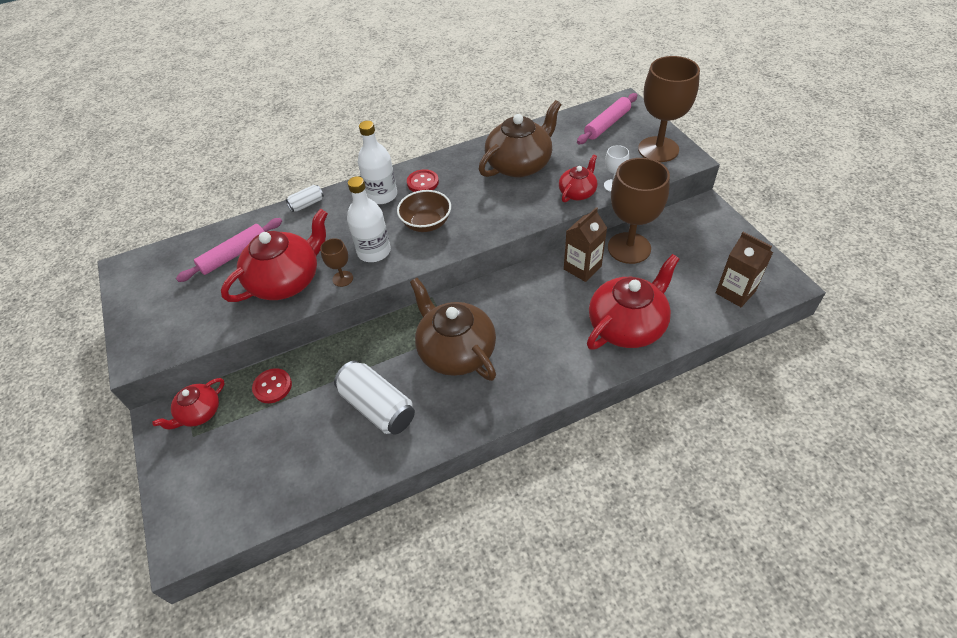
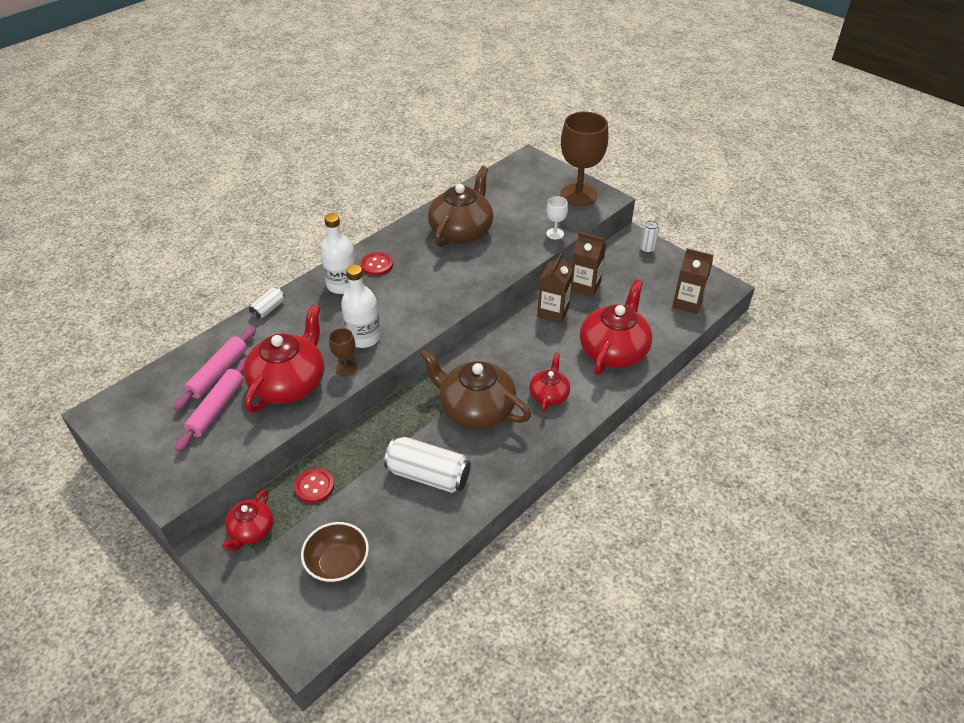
camera: 25 degrees left, 5 degrees down
brown bowl [397,190,451,232] -> brown bowl moved to [301,522,369,583]
red teapot [559,154,597,202] -> red teapot moved to [529,353,570,412]
pink rolling pin [577,93,637,144] -> pink rolling pin moved to [175,357,247,452]
brown goblet [608,158,670,264] -> brown carton [571,232,606,297]
none -> white can [640,220,659,253]

